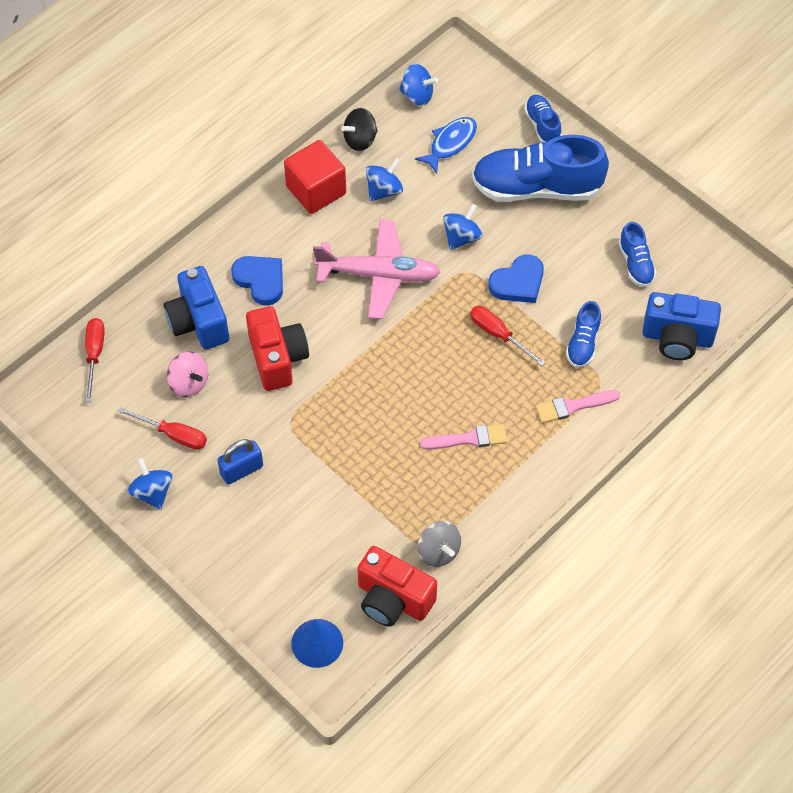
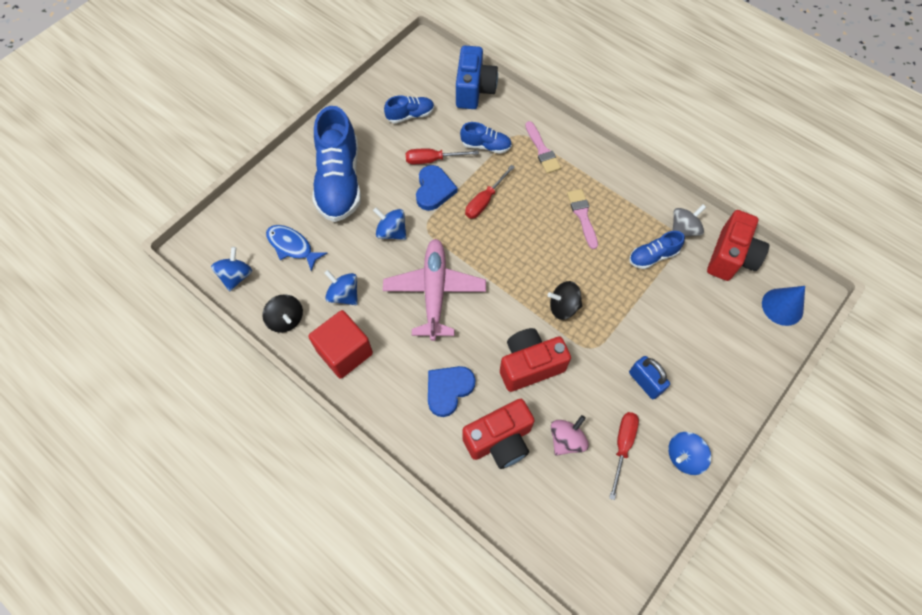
camera: 95 degrees left, 5 degrees up
red screwdriver [85,318,105,402] -> red screwdriver moved to [406,149,479,164]
blue camera [164,266,229,349] -> red camera [462,399,535,469]
blue heart [488,255,544,303] -> blue heart turned 45 degrees clockwise [416,165,458,211]
blue shoe [524,95,562,143] -> blue shoe moved to [629,231,685,269]
none -> black spinning top [548,281,583,320]

